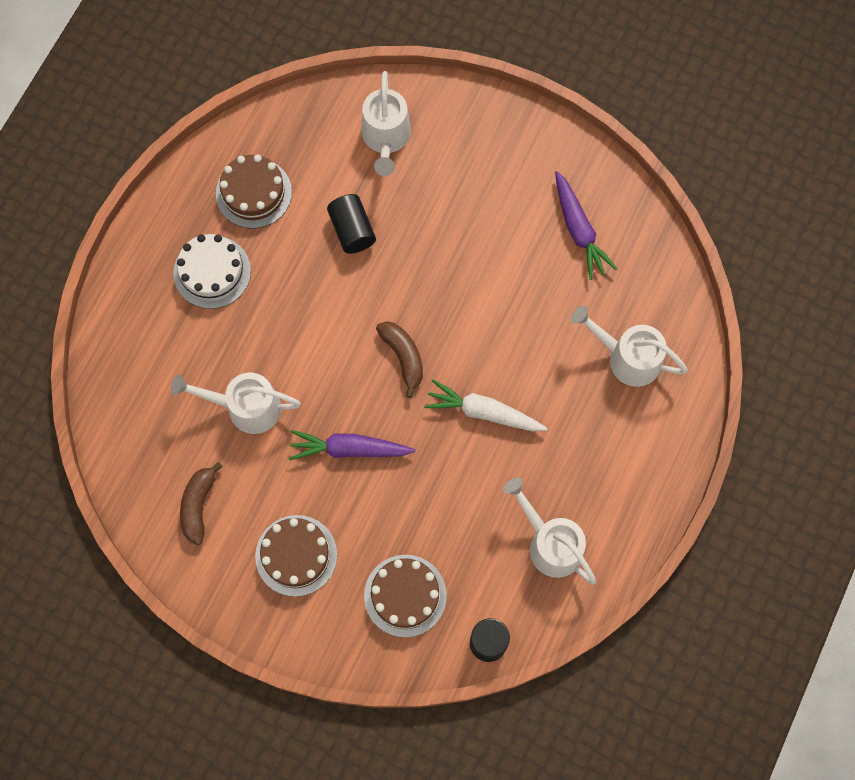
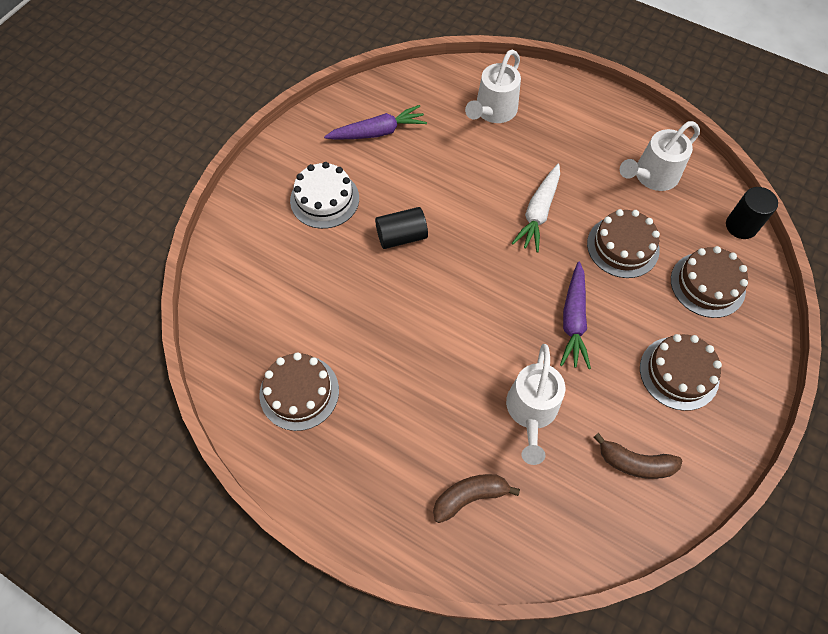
camera: 85 degrees left, 10 degrees down
white cake [173,234,251,309] -> white cake moved to [290,162,359,229]
black cylinder [327,194,376,254] -> black cylinder moved to [375,207,428,249]
white watering can [361,71,411,176] -> none
brown banana [376,321,423,398] -> brown banana moved to [433,474,520,523]
none -> brown cake [587,209,660,278]

